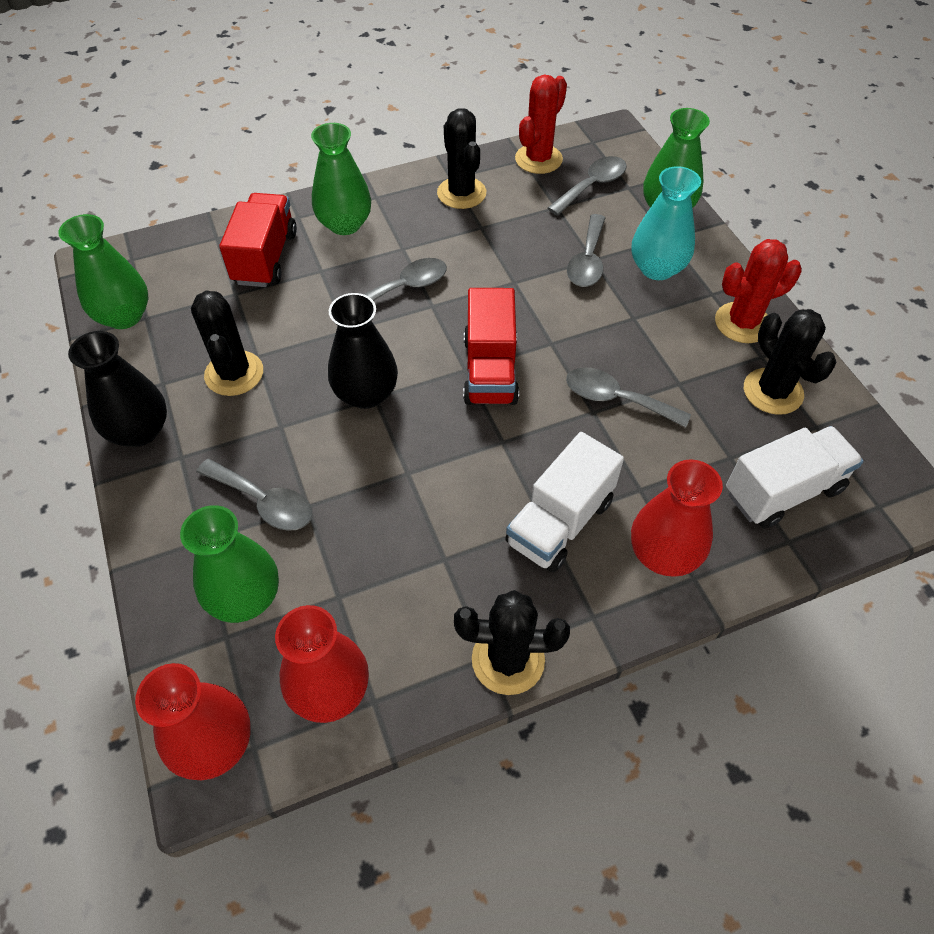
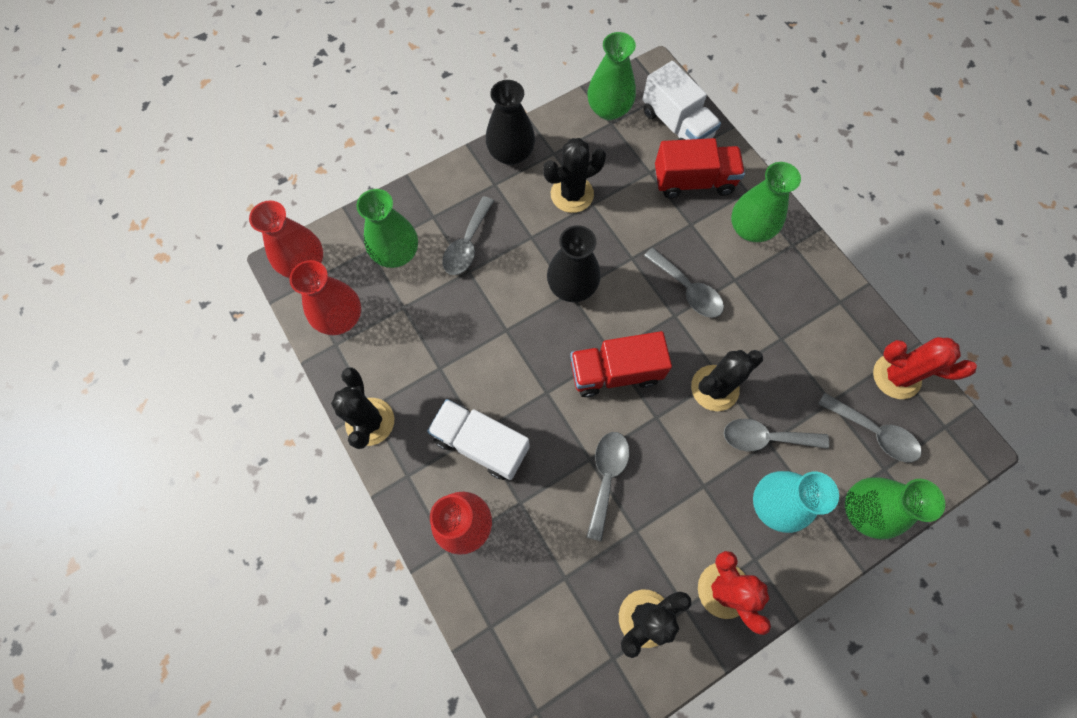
camera: 80 degrees right, 15 degrees up
black cactus [437,108,486,209] -> black cactus moved to [691,350,763,411]
white truck [726,426,864,529] -> white truck moved to [642,61,721,140]

